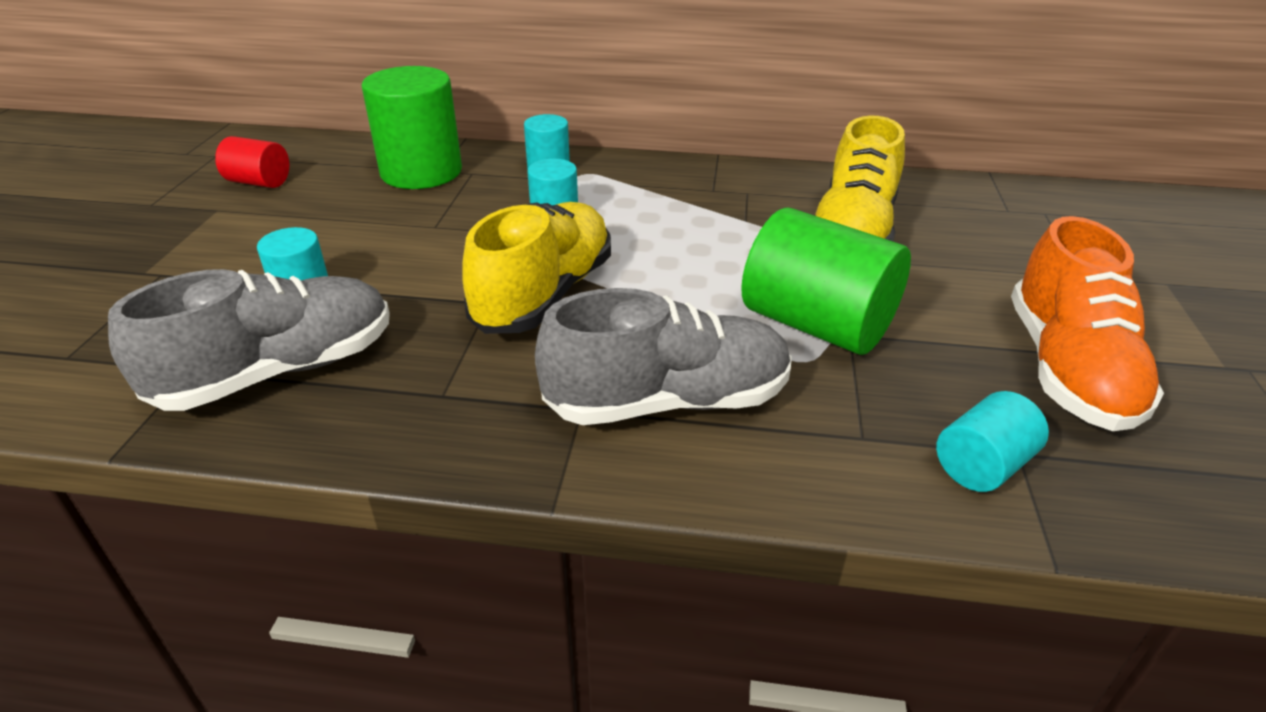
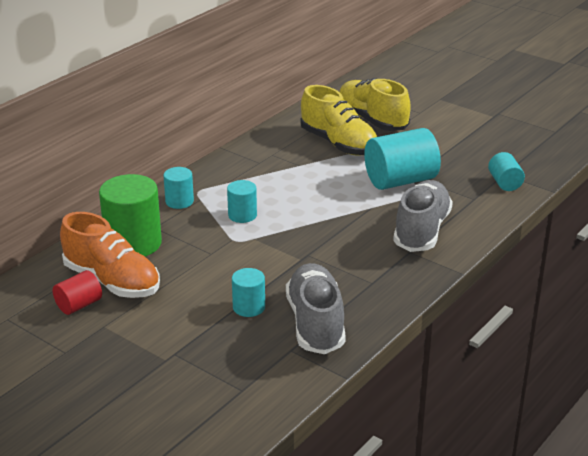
camera: 60 degrees left, 5 degrees down
yellow shoe [462,202,611,334] -> yellow shoe moved to [339,78,411,131]
green cylinder [741,208,911,355] -> turquoise cylinder [364,128,441,190]
orange shoe [1011,216,1164,431] -> orange shoe moved to [60,212,160,298]

